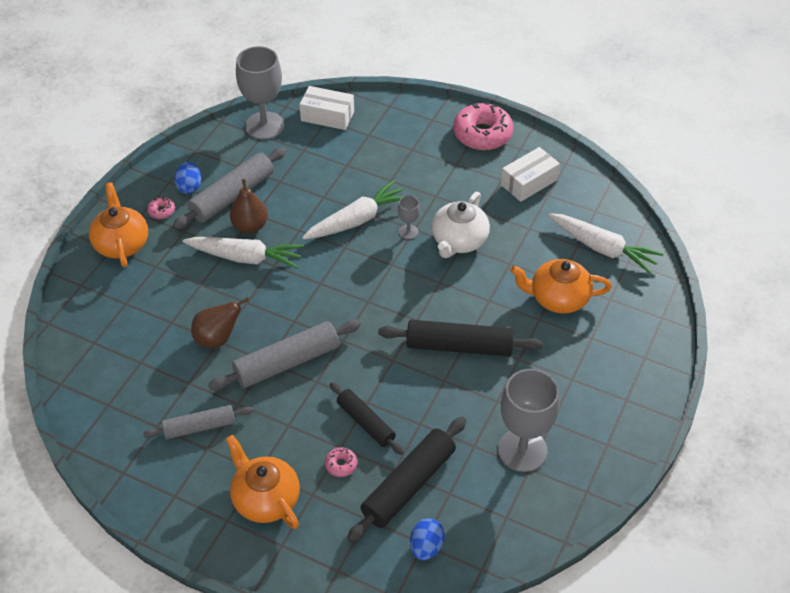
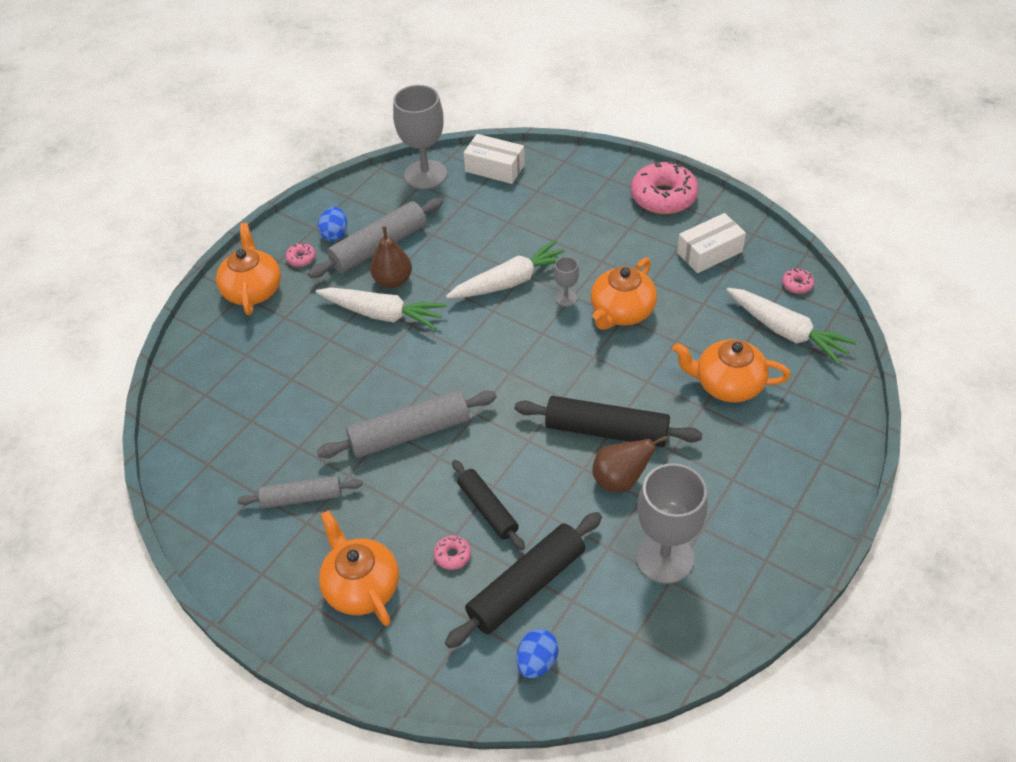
camera: 10 degrees right, 0 degrees up
brown pear [191,297,250,348] -> brown pear moved to [592,436,668,492]
white teapot [432,192,490,258] -> orange teapot [591,258,657,330]
none -> pink donut [782,268,814,294]

